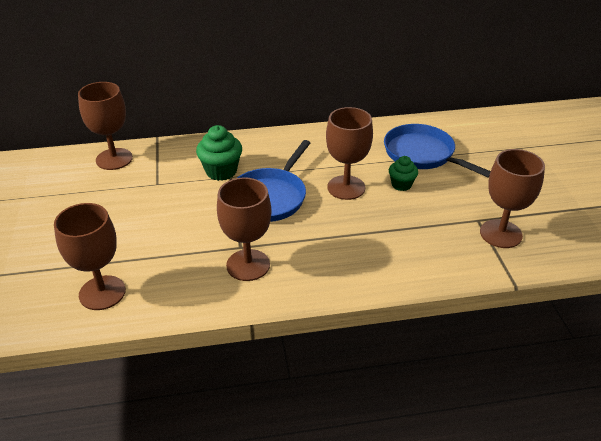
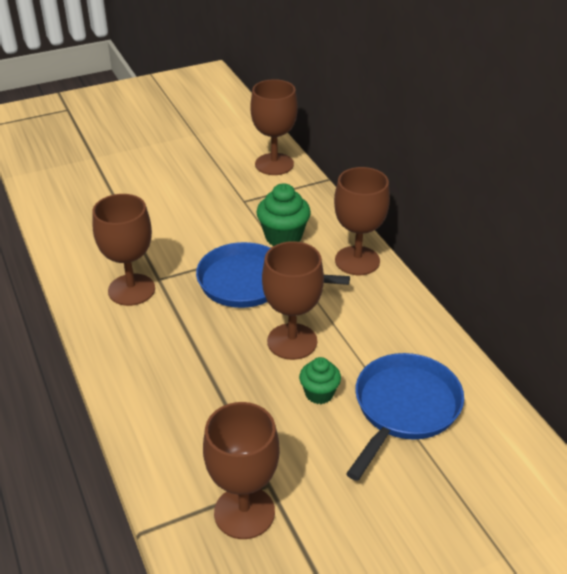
camera: 75 degrees right, 0 degrees up
brown goblet [54,203,126,310] -> brown goblet moved to [334,167,390,275]

